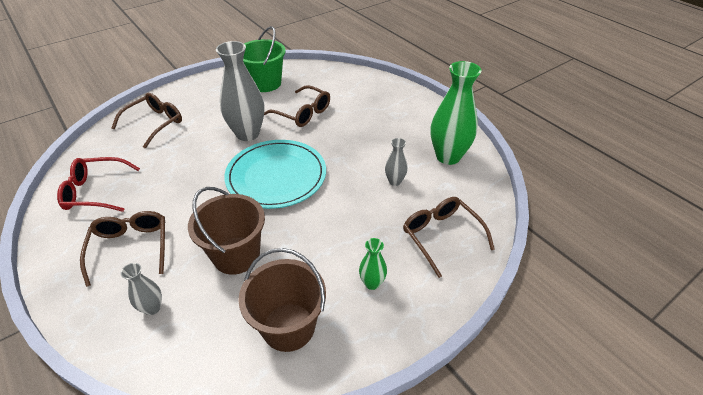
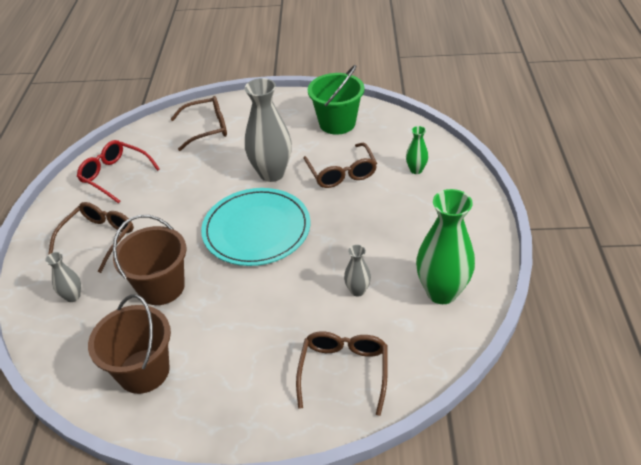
camera: 40 degrees right, 0 degrees up
green vase [359,238,387,290] -> green vase moved to [406,126,428,174]

